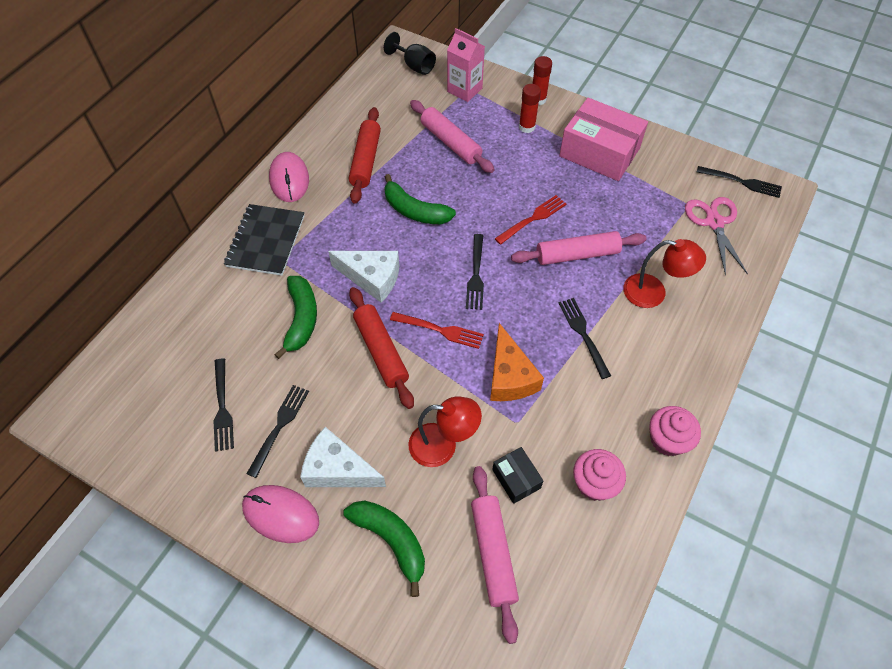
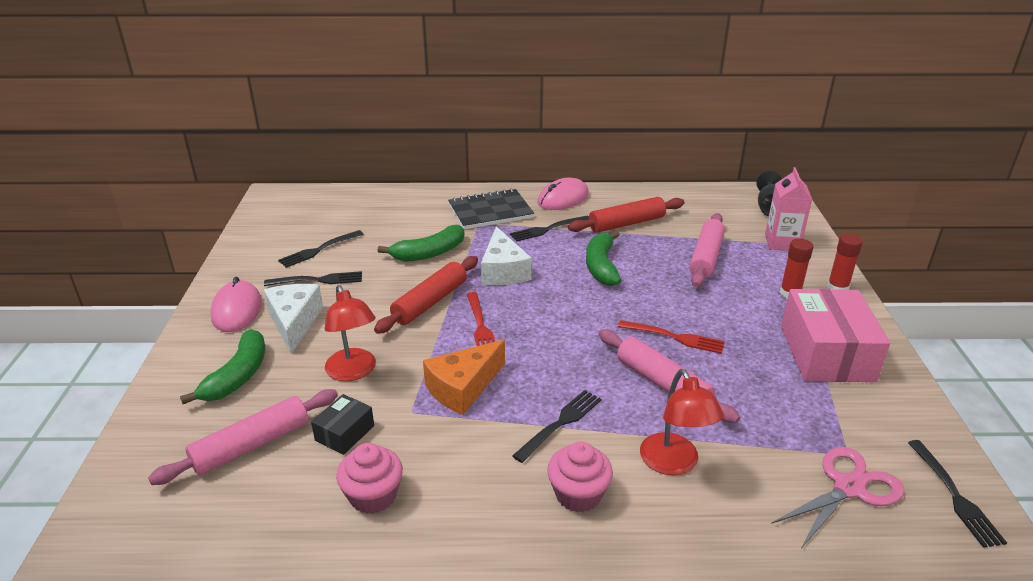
camera: 60 degrees right, 25 degrees down
black fork [466,234,484,310] -> black fork moved to [510,216,589,242]
pink cupcake [649,406,701,456] -> pink cupcake moved to [547,441,613,512]

